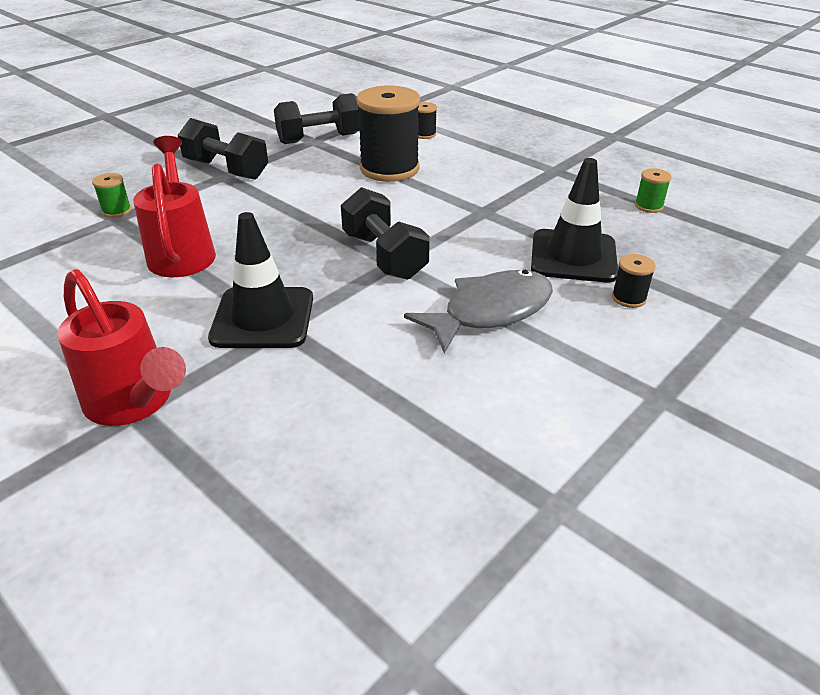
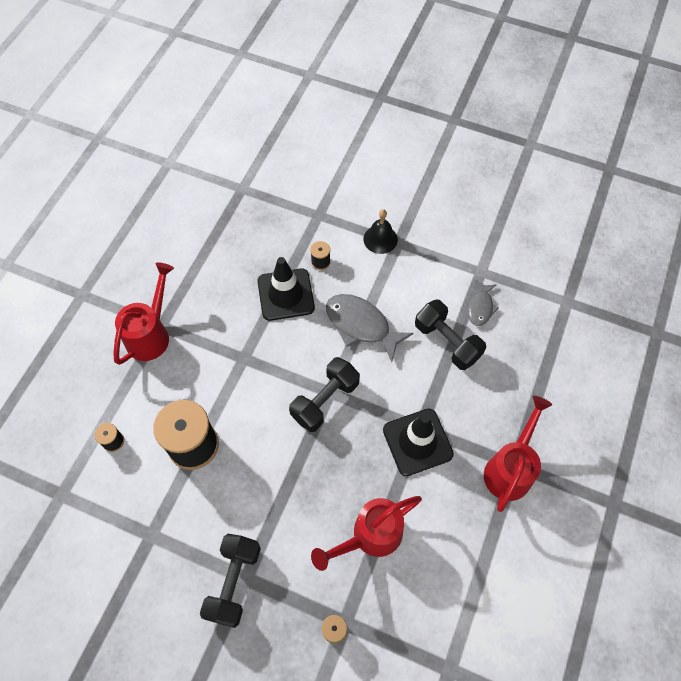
camera: 110 degrees left, 25 degrees up
black dumbbell [274,93,360,144] -> black dumbbell moved to [415,300,486,370]
green spool [635,168,672,213] -> none
none -> red watering can [113,262,174,365]
none -> black bell [364,209,398,254]
none -> grey fish [467,280,499,326]

